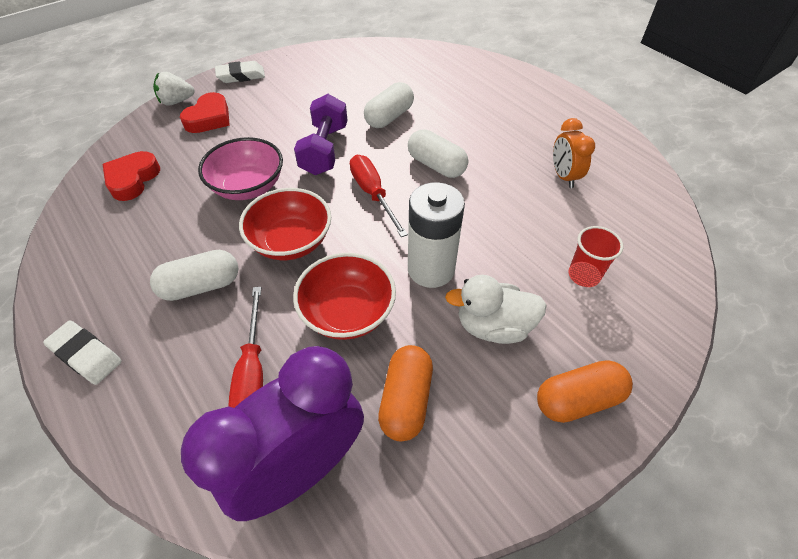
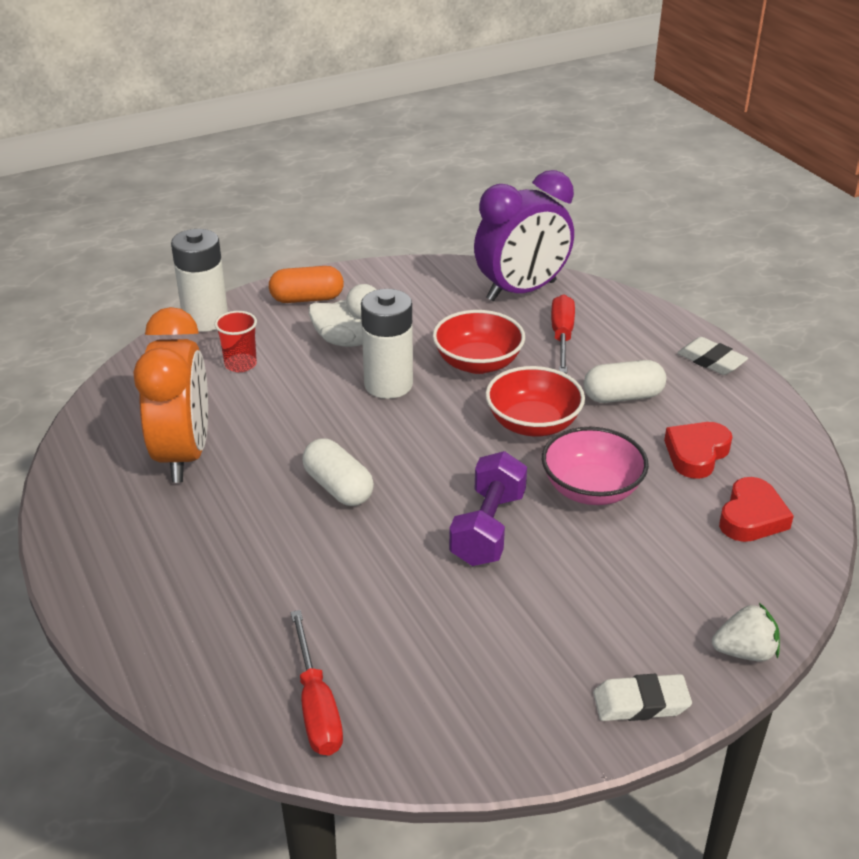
camera: 170 degrees left, 15 degrees down
red heart [180,92,230,133] -> red heart moved to [664,422,732,479]
red screwdriver [350,155,408,237] -> red screwdriver moved to [290,610,343,756]
white capsule [364,82,414,128] -> none
orange capsule [378,345,433,441] -> none
orange clock [553,118,595,188] -> orange clock [134,307,208,483], size x2.00
none -> white battery [171,229,228,332]

